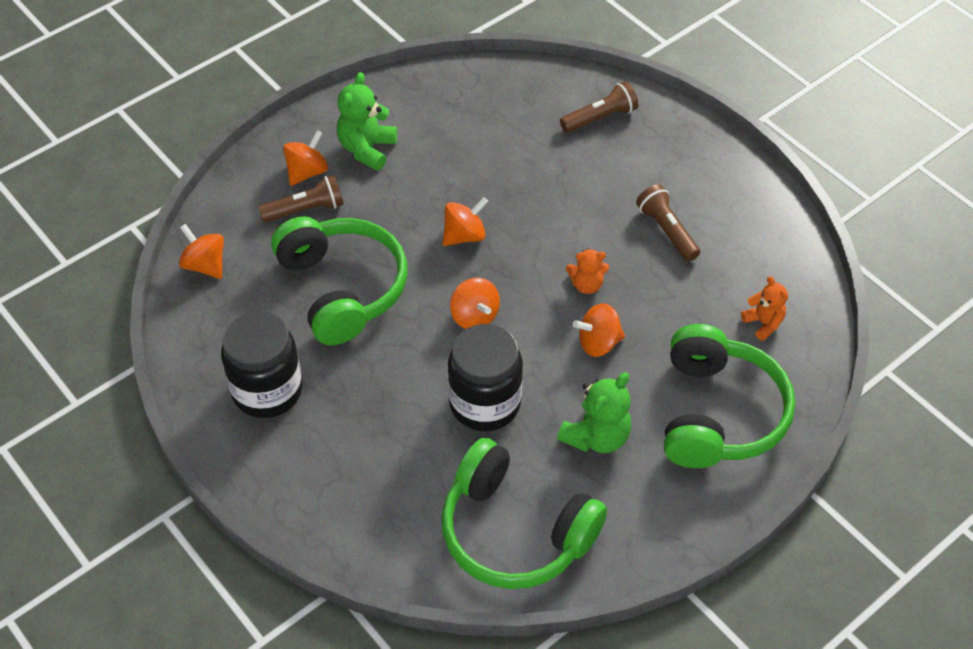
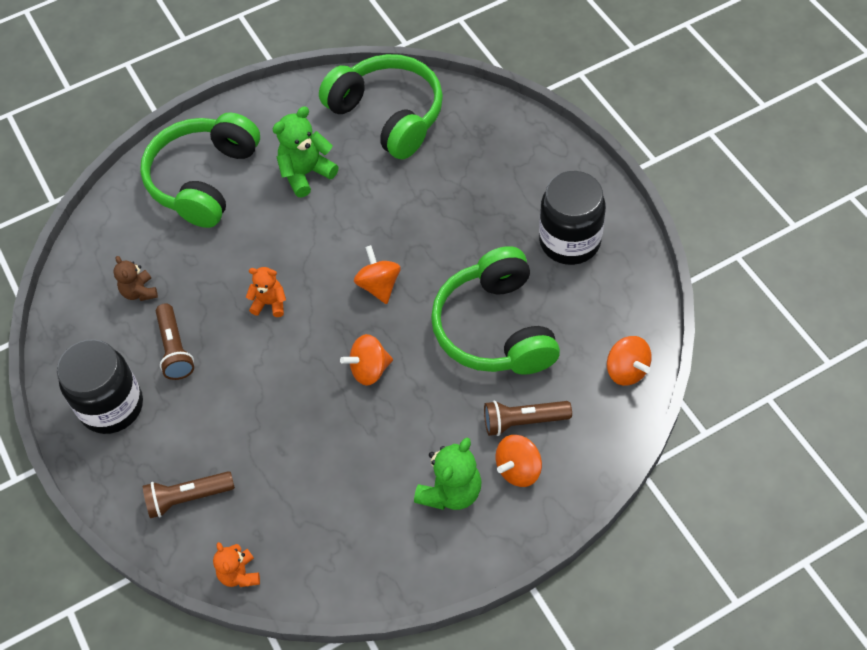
camera: 165 degrees left, 5 degrees up
black jar [448,324,523,431] -> black jar moved to [57,339,143,434]
orange spinning top [573,303,625,357] -> none
orange teddy bear [741,276,788,341] -> orange teddy bear moved to [213,542,260,587]
none -> brown teddy bear [114,256,158,301]

